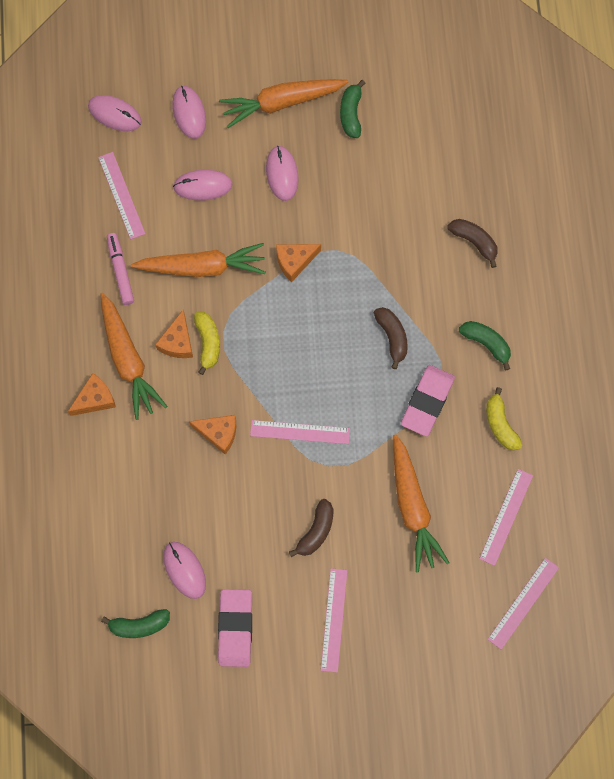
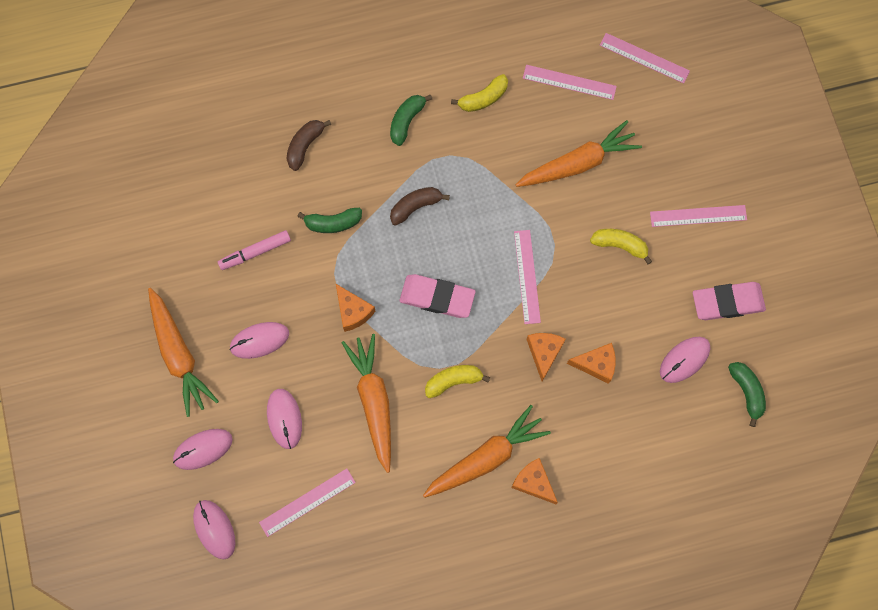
camera: 100 degrees left, 0 degrees up
pink mouse [88,95,142,131] -> pink mouse turned 45 degrees counterclockwise [193,500,235,559]
pink marker [107,233,134,305] -> pink marker moved to [218,230,291,270]
orange cheese [155,310,193,358] -> orange cheese moved to [567,343,615,384]
brown banana [289,499,333,557] -> yellow banana [590,229,652,264]
green banana [340,80,365,138] -> green banana moved to [297,208,362,233]
pink eraser [401,365,455,437] -> pink eraser moved to [400,274,476,318]

